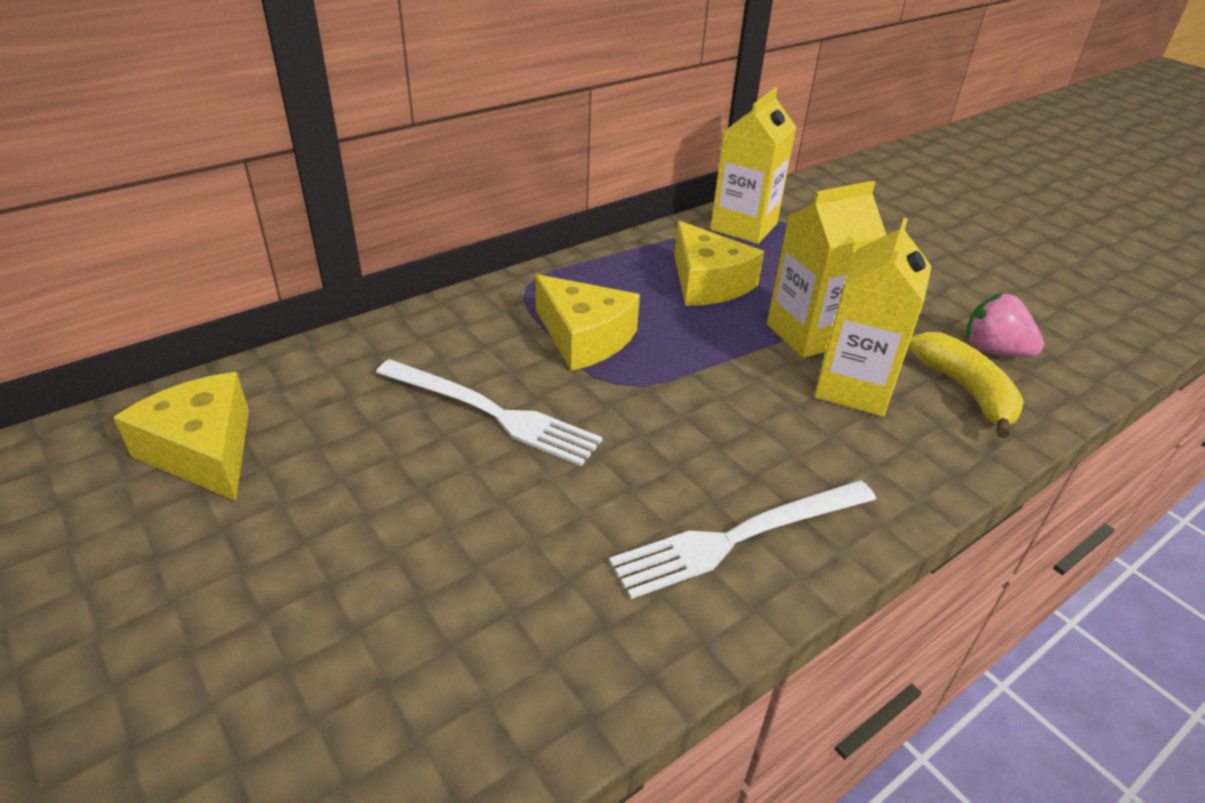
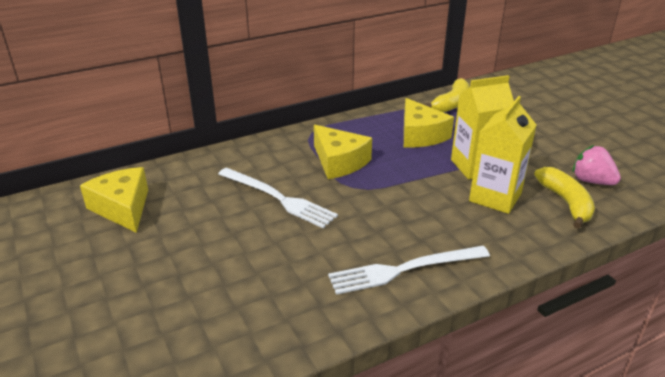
camera: 10 degrees right, 5 degrees down
yellow carton [710,88,796,244] -> yellow banana [423,78,470,112]

